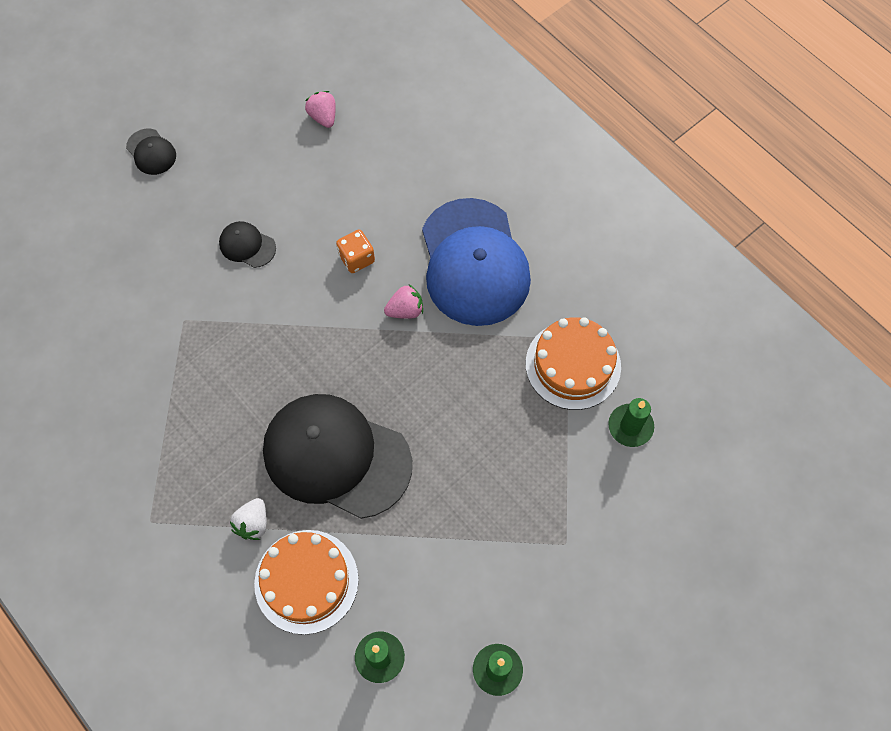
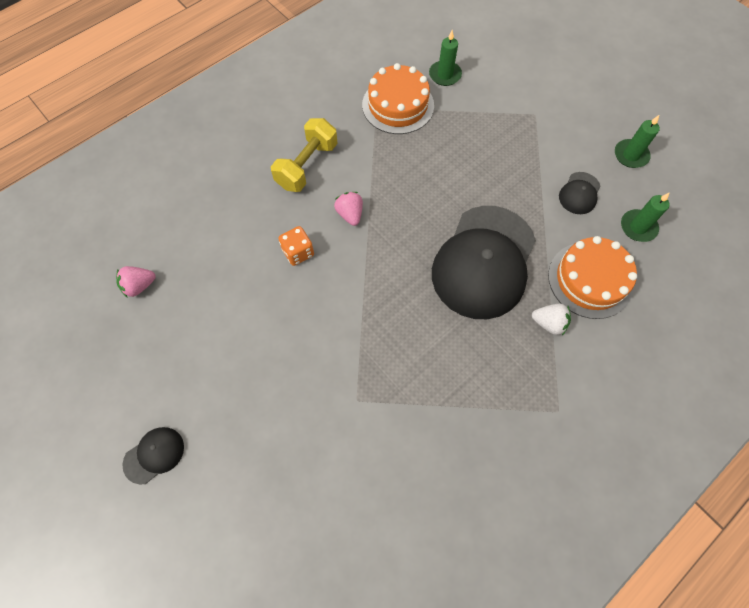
camera: 90 degrees left, 0 degrees up
black cap [219,221,276,268] -> black cap moved to [559,172,601,214]
blue cap [422,198,531,326] -> yellow dumbbell [271,118,338,192]

